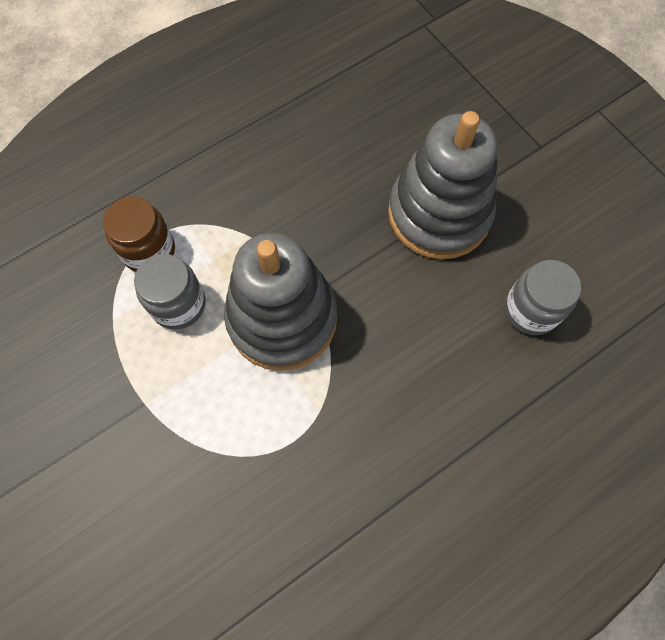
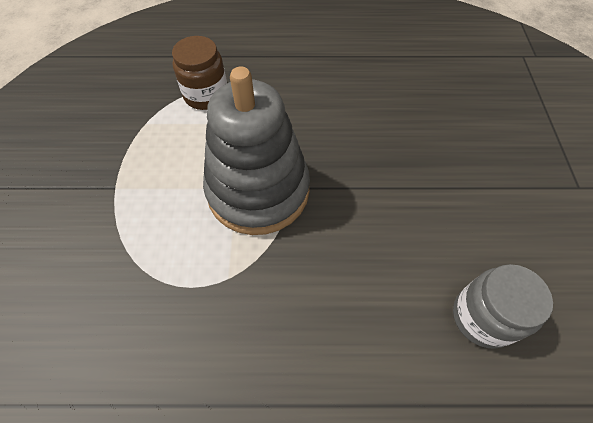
camera: 35 degrees right, 10 degrees down
grey jar [134,254,205,329] -> none
grey stacking toy [388,111,498,259] -> none

